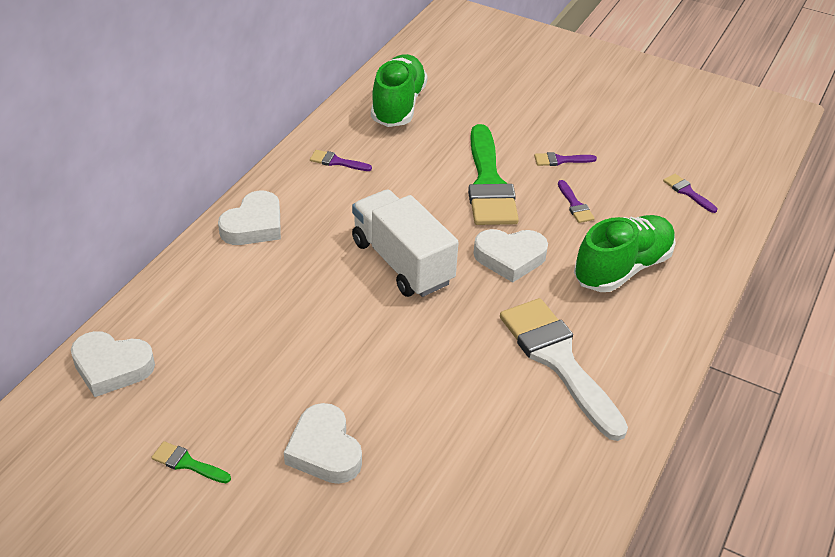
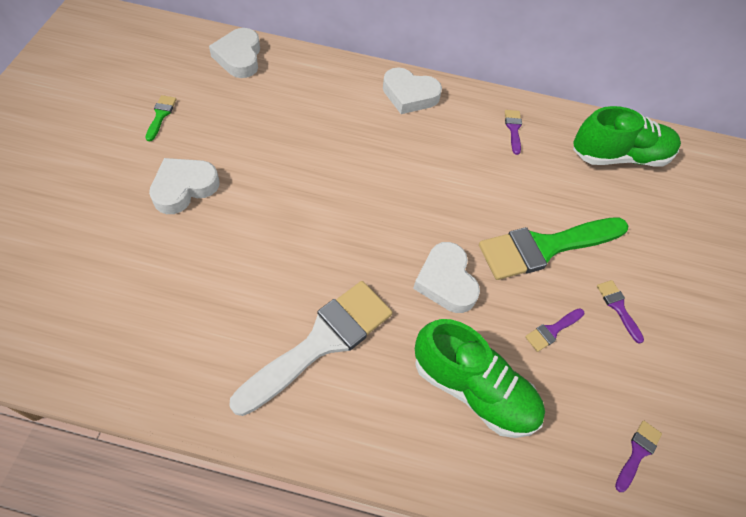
camera: 70 degrees right, 15 degrees up
white truck [352,189,459,297] -> none

